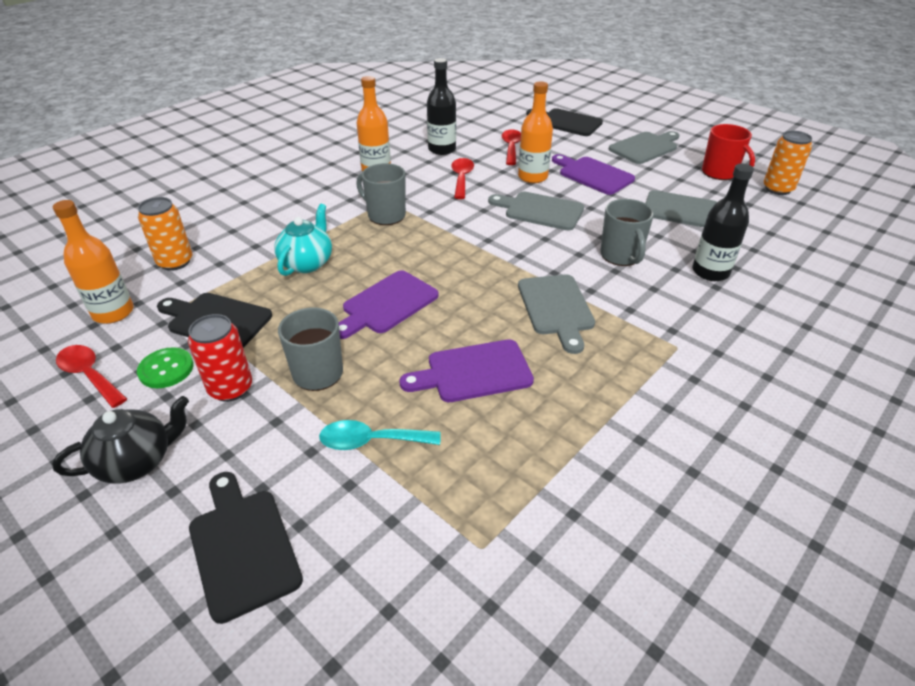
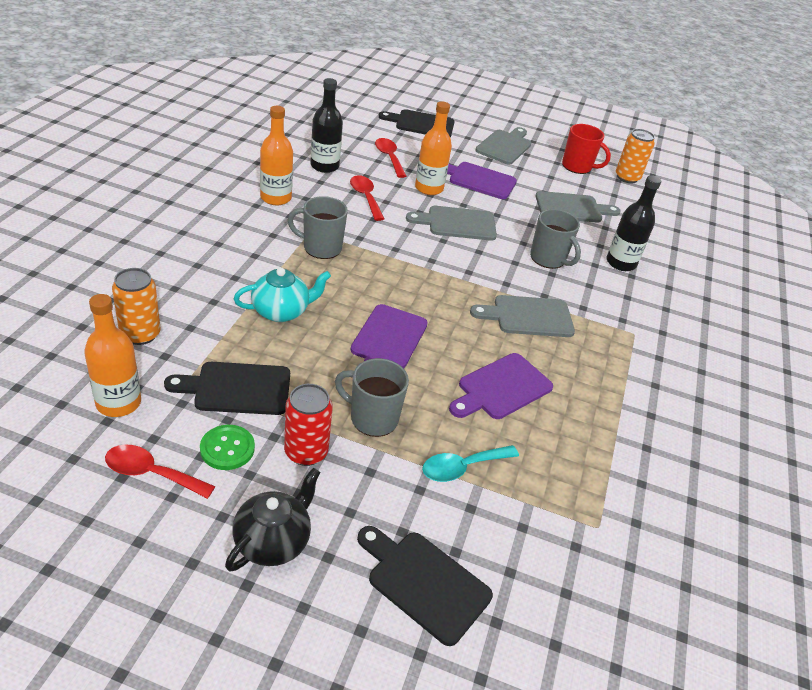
camera: 30 degrees left, 0 degrees up
turquoise teapot [274,204,332,276] -> turquoise teapot turned 75 degrees clockwise [234,267,331,322]
grey cutting board [518,275,595,354] -> grey cutting board turned 120 degrees clockwise [470,295,575,337]

